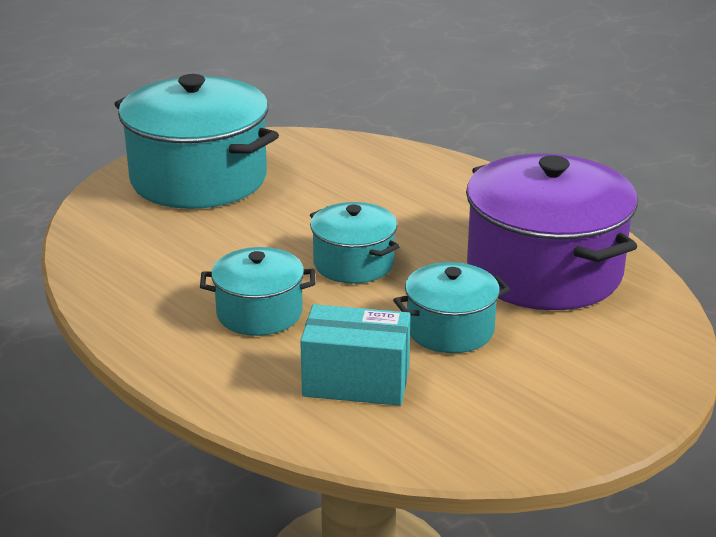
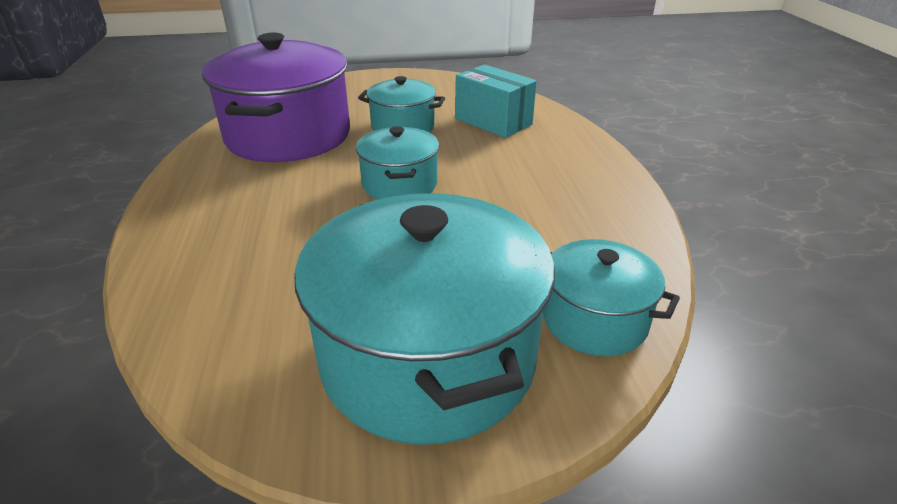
camera: 145 degrees left, 5 degrees up
turquoise pot [200,247,315,336] -> turquoise pot moved to [543,239,680,356]

